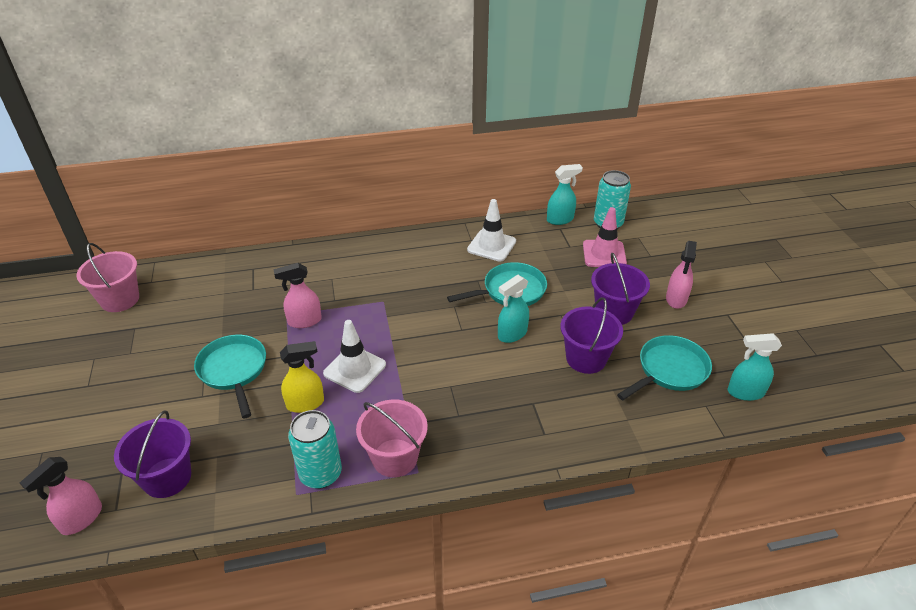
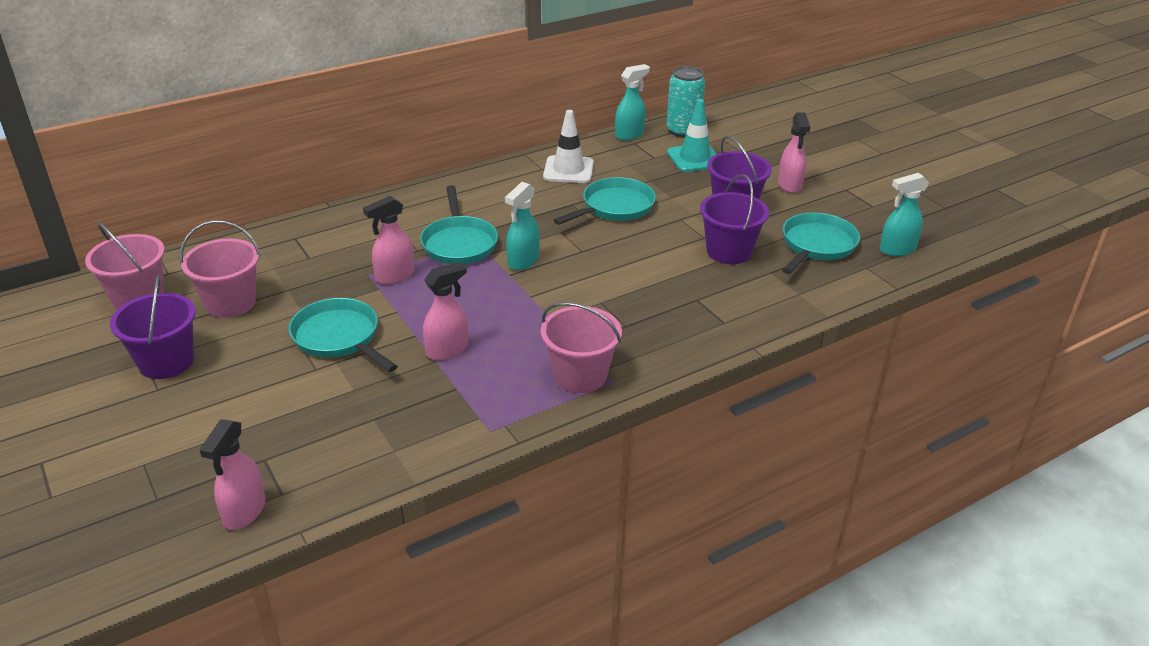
camera: 20 degrees left, 5 degrees down
purple bucket [114,411,191,498] -> purple bucket moved to [110,275,196,379]
yellow spray bottle [280,341,324,413] -> pink spray bottle [423,261,468,360]
turquoise can [288,410,342,489] -> none
white traffic cone [323,320,386,393] -> none
turquoise spray bottle [498,275,529,343] -> turquoise spray bottle moved to [505,182,540,270]
pink traffic cone [583,207,627,267] -> turquoise traffic cone [667,99,717,172]
none -> pink bucket [180,220,261,318]
none -> turquoise pan [420,185,498,264]

